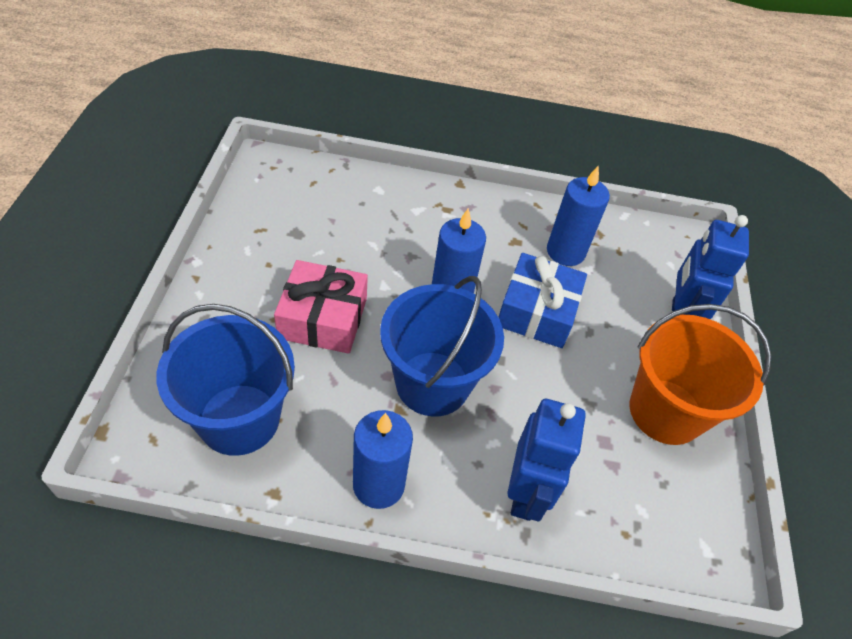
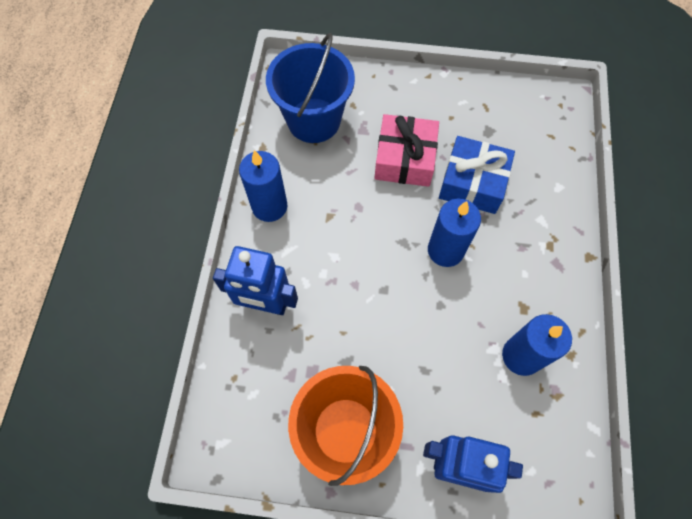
camera: 95 degrees right, 15 degrees up
blue bucket [380,276,504,416] -> none
blue gift [499,253,587,348] -> blue gift moved to [439,136,515,214]

